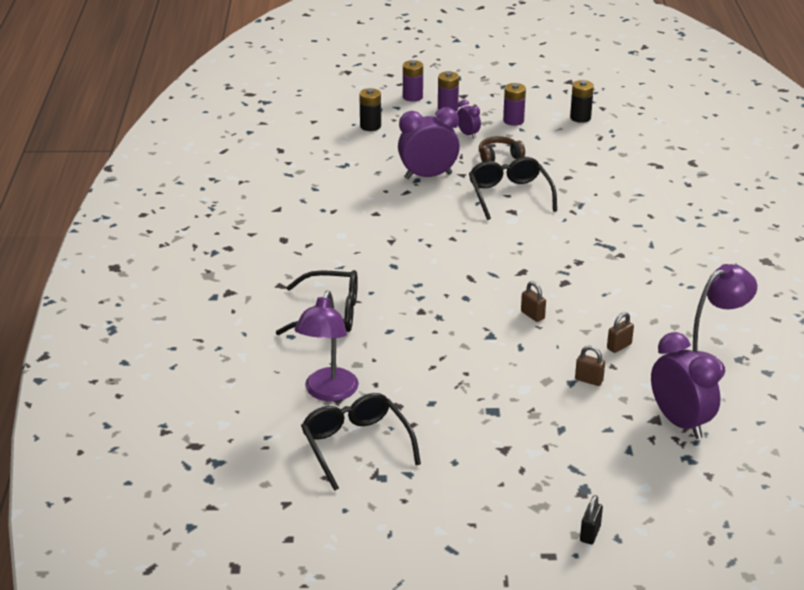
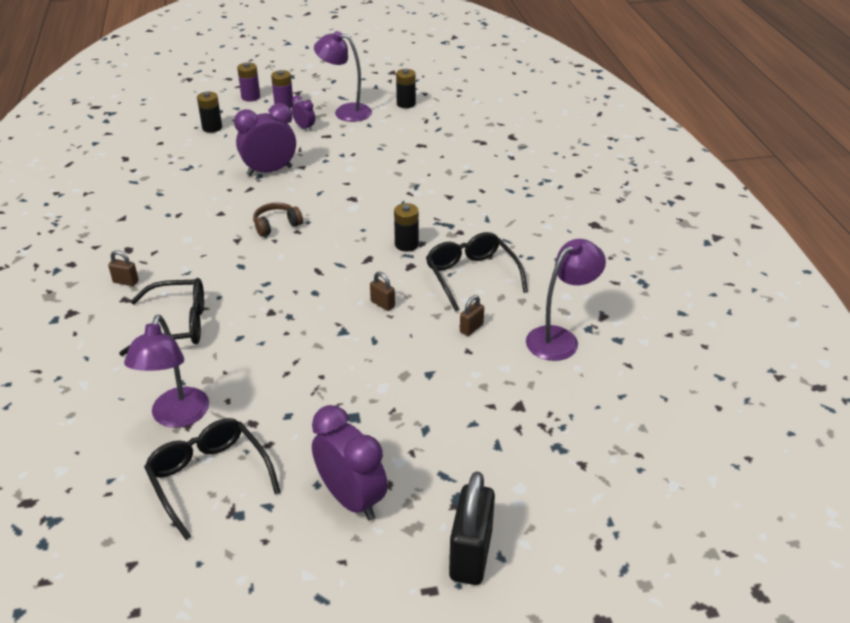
camera: 10 degrees left, 5 degrees up
black glasses [469,157,557,220] -> black glasses moved to [426,232,528,312]
brown headphones [479,136,525,162] -> brown headphones moved to [253,203,303,237]
purple battery [503,83,526,126] -> purple lamp [314,31,372,122]
brown padlock [575,345,605,386] -> brown padlock moved to [108,250,139,286]
black padlock [580,495,603,544] -> black padlock [449,472,495,585], size x2.12
purple clock [651,332,721,439] -> purple clock moved to [312,405,388,521]
none -> black battery [394,203,419,252]

